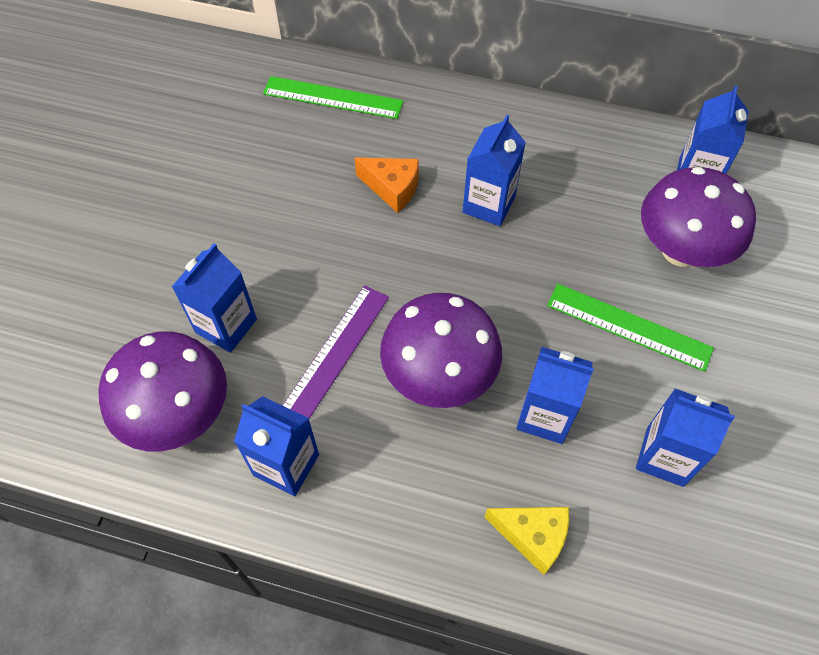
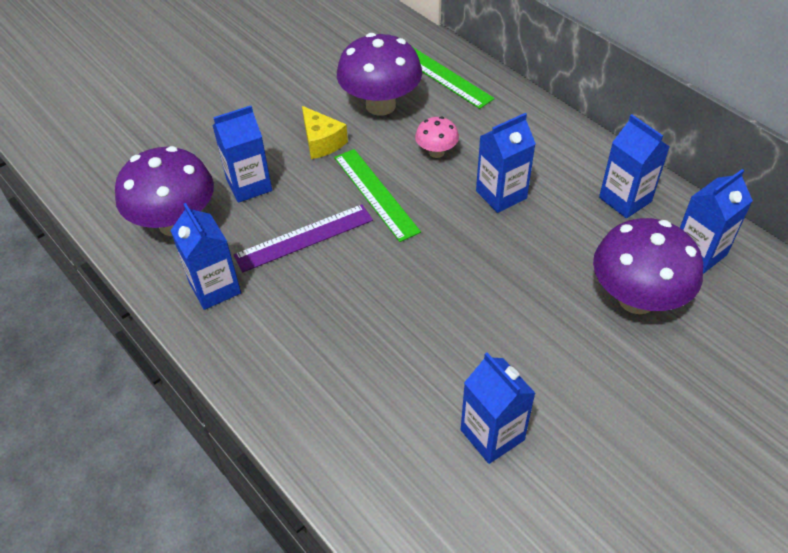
camera: 35 degrees right, 10 degrees down
orange cheese [355,158,419,213] -> pink mushroom [415,117,459,158]
purple mushroom [380,293,502,408] -> purple mushroom moved to [337,33,422,116]
yellow cheese [484,507,569,575] -> yellow cheese moved to [302,106,348,159]
blue carton [516,347,594,444] -> blue carton moved to [599,114,670,218]
green ruler [547,284,714,372] -> green ruler moved to [334,149,421,242]

